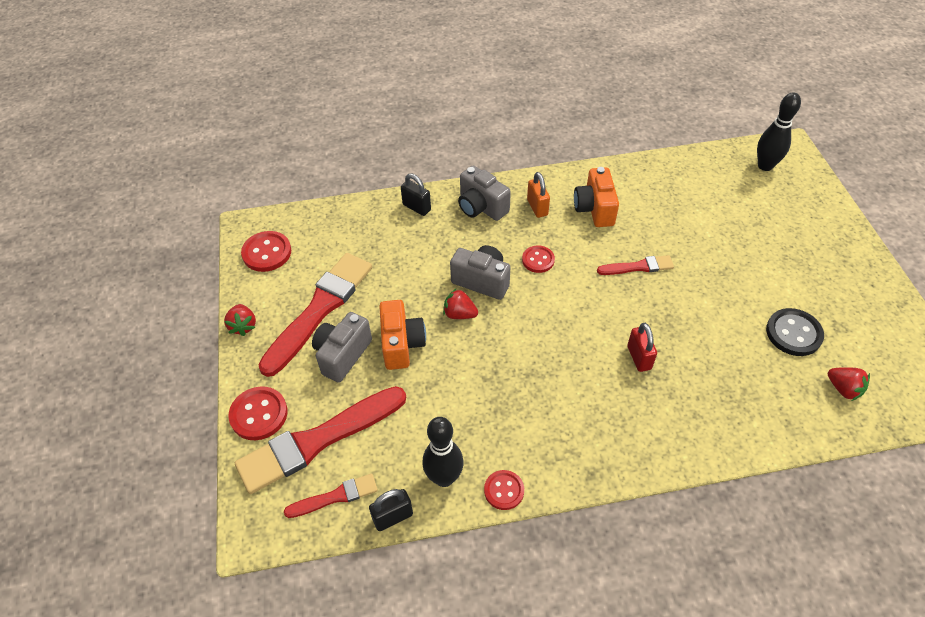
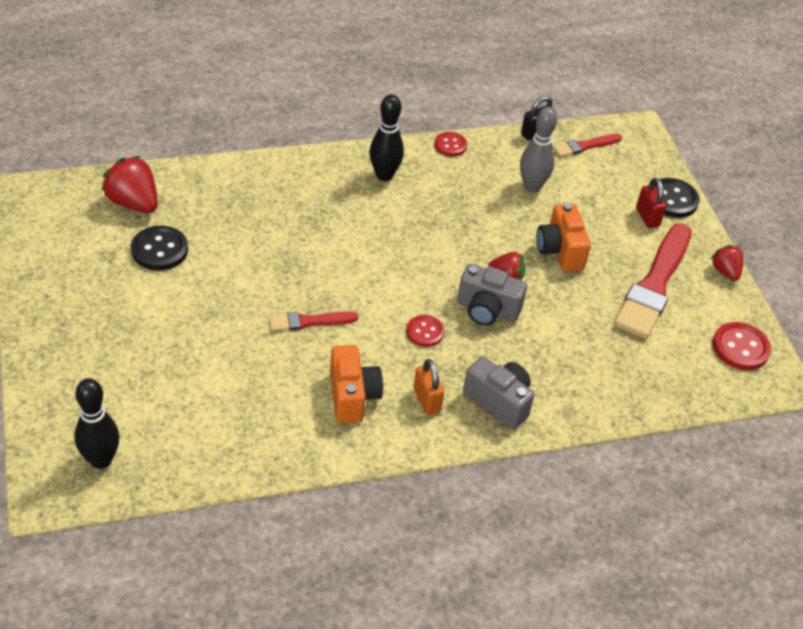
camera: 170 degrees right, 5 degrees down
red button [228,386,288,440] -> black button [654,178,700,218]
red brush [235,386,406,494] -> none
grey camera [312,312,372,383] -> none
black padlock [401,173,431,216] -> none
black bowling pin [422,417,464,487] -> black bowling pin moved to [369,94,404,181]
red padlock [627,323,657,372] -> red padlock moved to [636,178,667,228]
red strawberry [828,367,870,401] -> red strawberry [102,156,158,213], size x1.67
none -> grey bowling pin [520,107,557,193]

